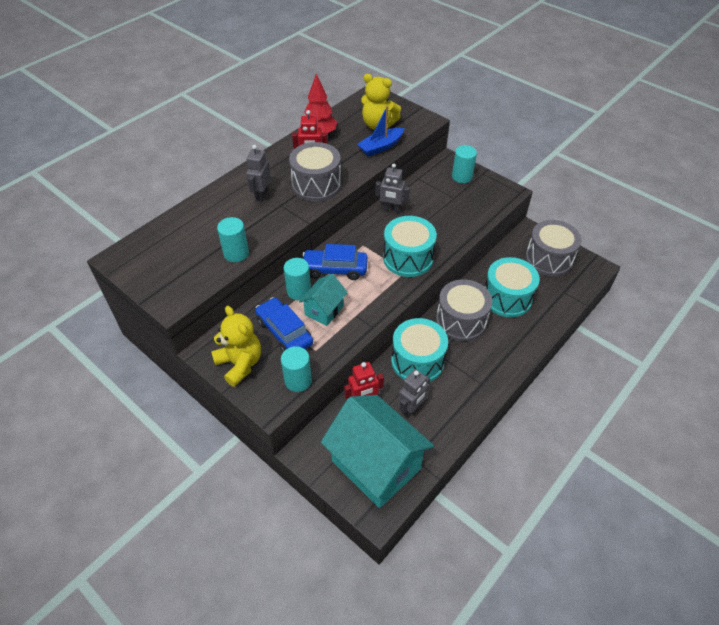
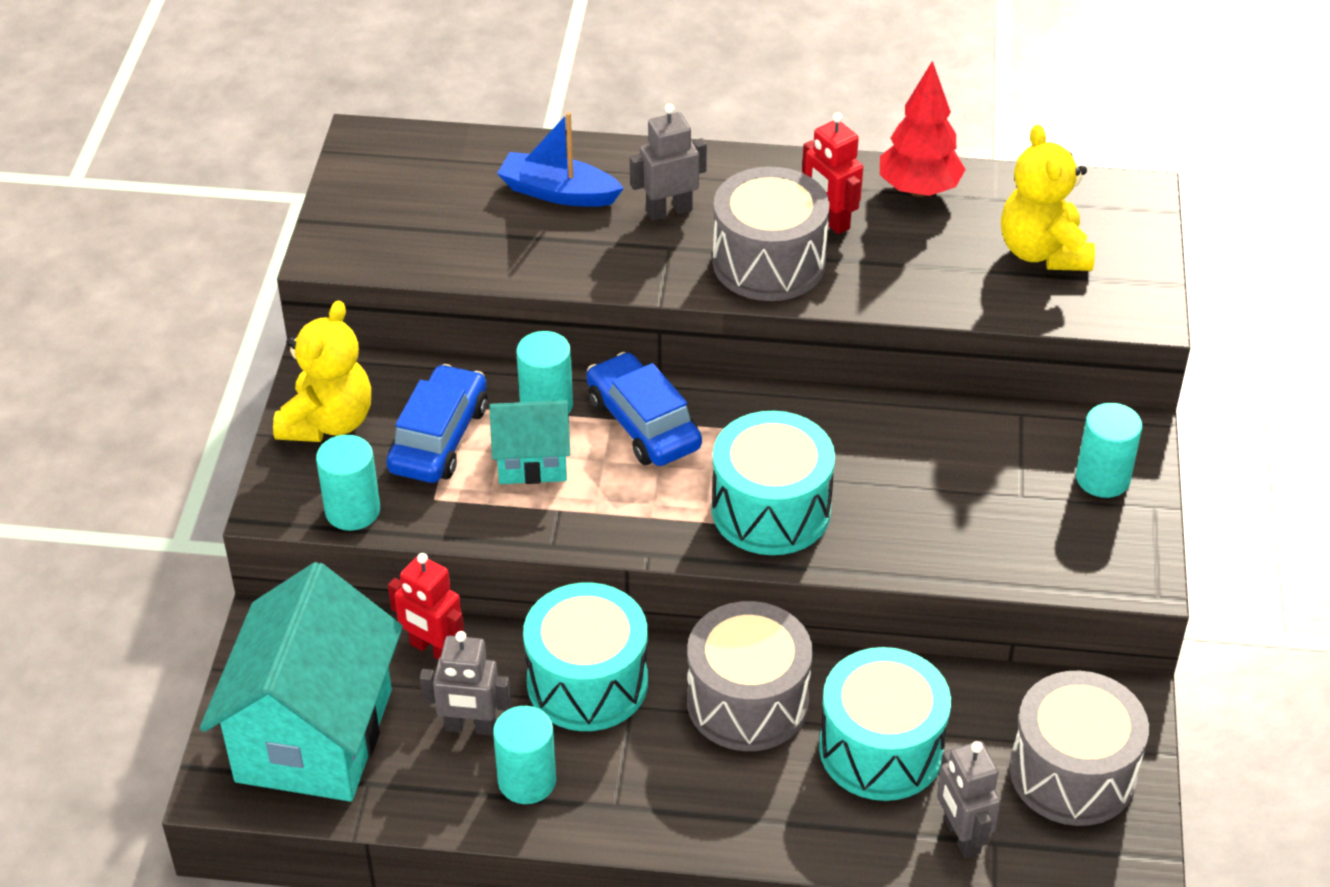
camera: 55 degrees right, 5 degrees down
turquoise cylinder [217,217,249,262] -> turquoise cylinder moved to [493,706,556,804]
blue boat [357,106,404,157] -> blue boat moved to [497,112,624,207]
grey robot [375,164,410,213] -> grey robot moved to [937,741,1001,858]

